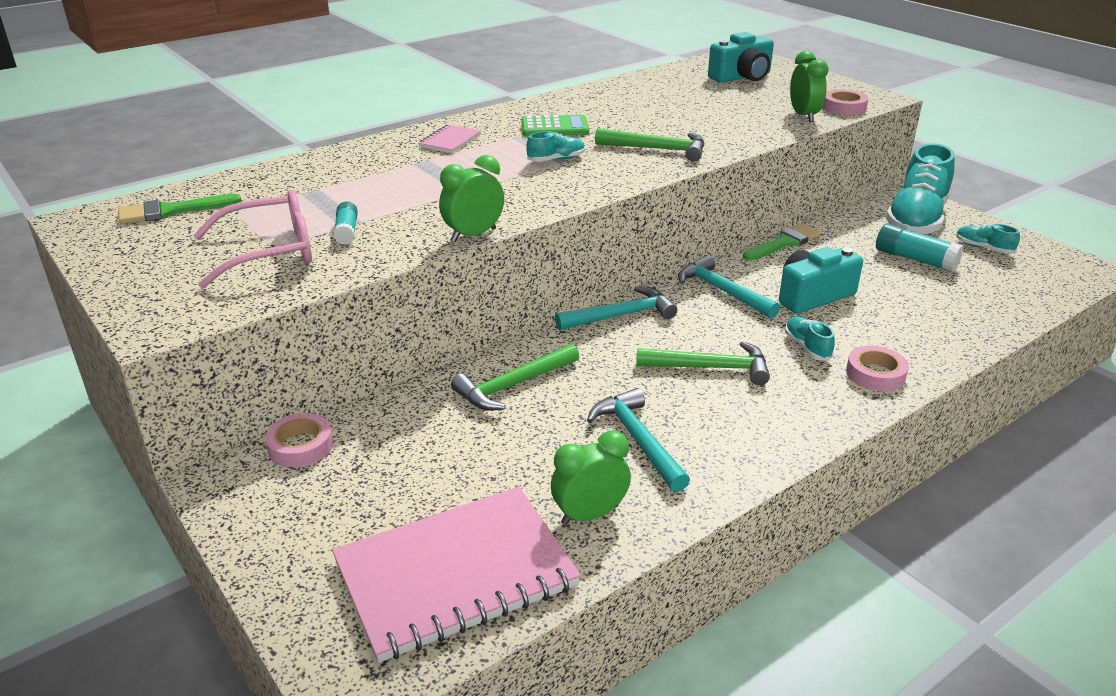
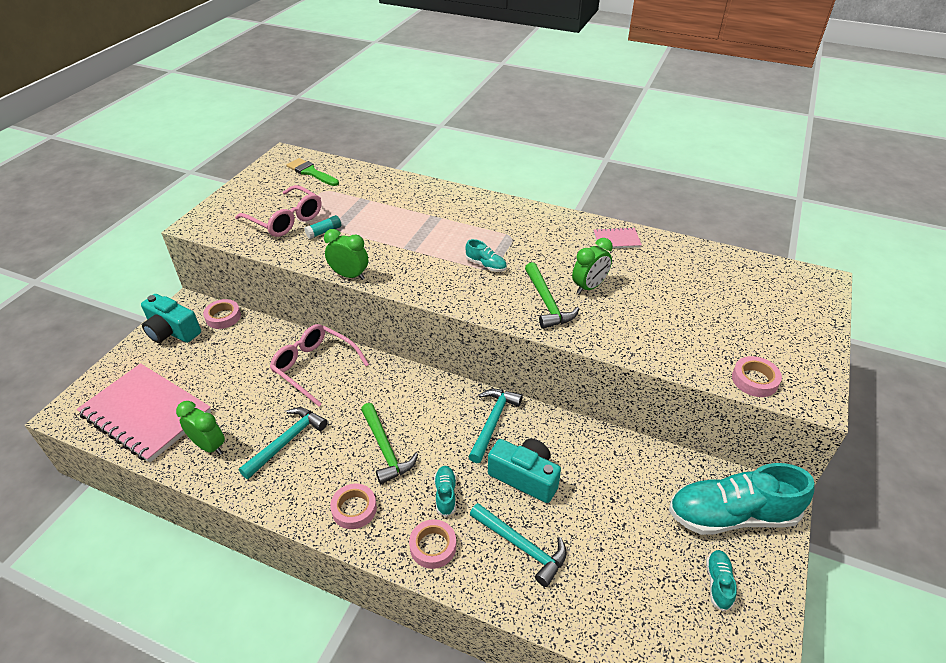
camera: 60 degrees right, 10 degrees up
pink notebook [418,125,481,153] -> pink notebook moved to [594,227,642,248]
green hammer [451,344,579,411] -> pink glasses [270,324,369,406]
green calculator [521,115,589,137] -> none
turquoise hammer [555,286,677,330] -> turquoise hammer moved to [470,503,567,587]
turquoise camera [708,32,774,83] -> turquoise camera moved to [141,294,201,343]
green brush [743,224,821,261] -> none
turquoise shoe [785,317,835,361] -> turquoise shoe turned 45 degrees counterclockwise [434,466,456,517]
green clock [790,51,829,122] -> green clock moved to [572,238,613,294]
turquoise glue stick [876,223,964,272] -> none
none -> pink tape [330,484,377,529]

